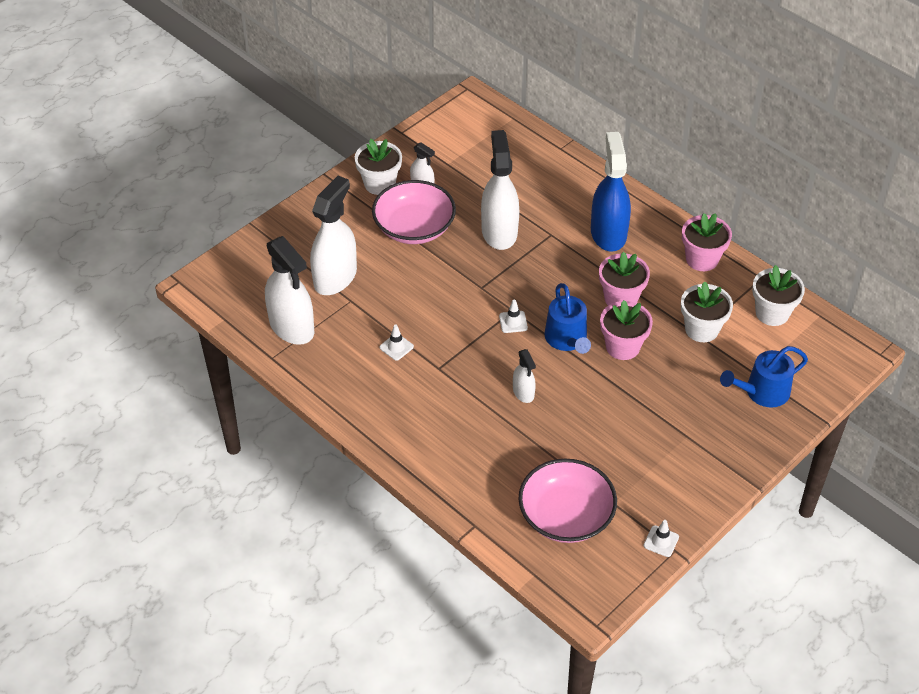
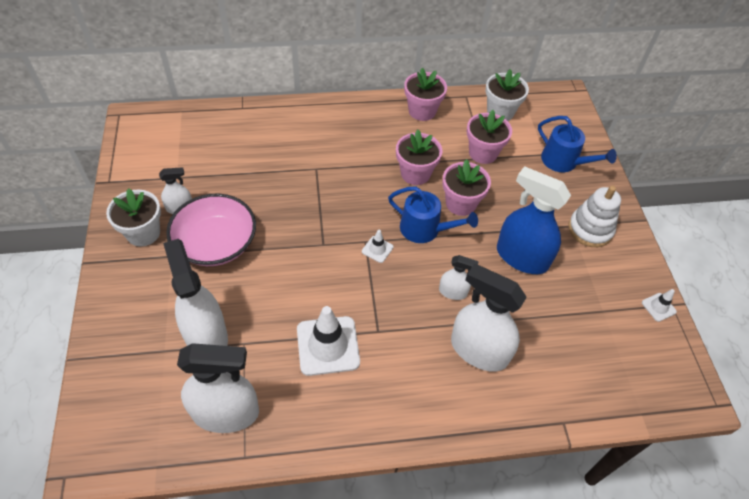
camera: 55 degrees left, 5 degrees up
white traffic cone [379,325,414,361] -> white traffic cone [297,306,360,376], size x2.11
white spray bottle [481,130,519,250] -> white spray bottle moved to [451,264,527,372]
pink bowl [518,459,617,543] -> none
blue spray bottle [591,132,631,252] -> blue spray bottle moved to [497,166,571,274]
white flower pot [681,281,733,342] -> pink flower pot [467,110,512,164]
blue watering can [720,346,808,407] -> blue watering can turned 60 degrees counterclockwise [538,116,617,172]
none -> white stacking toy [568,186,621,247]

